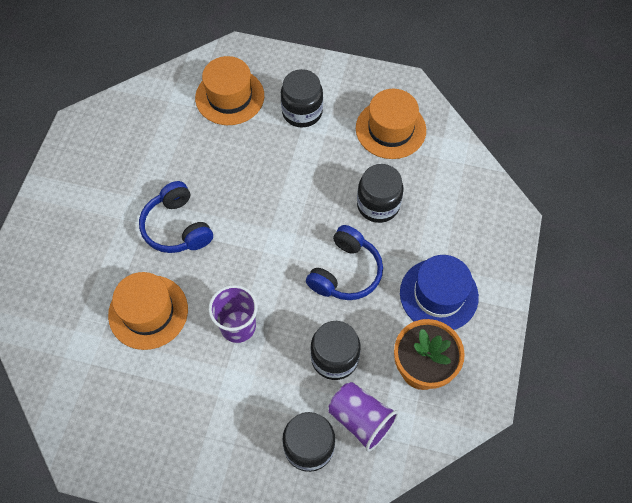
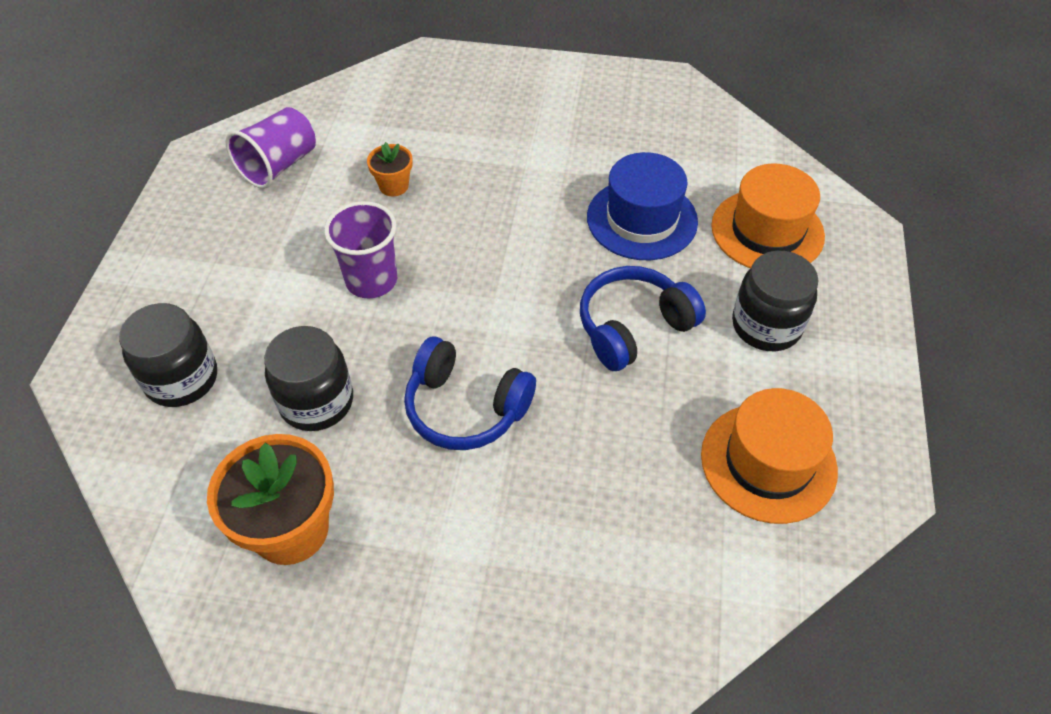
camera: 85 degrees right, 10 degrees down
orange hat [108,272,188,350] -> orange flower pot [367,142,413,196]
blue headphones [139,181,213,253] -> blue headphones moved to [580,266,706,371]
purple cup [329,382,399,452] -> purple cup moved to [226,107,316,189]
black jar [357,164,404,223] -> none
blue hat [400,255,479,330] -> blue hat moved to [587,152,698,260]

